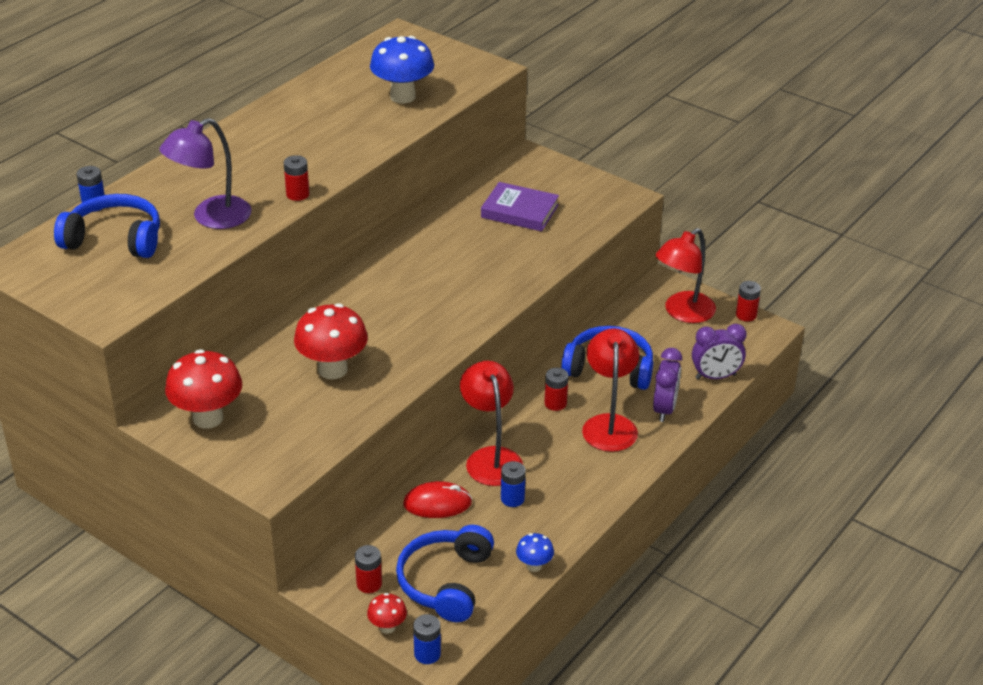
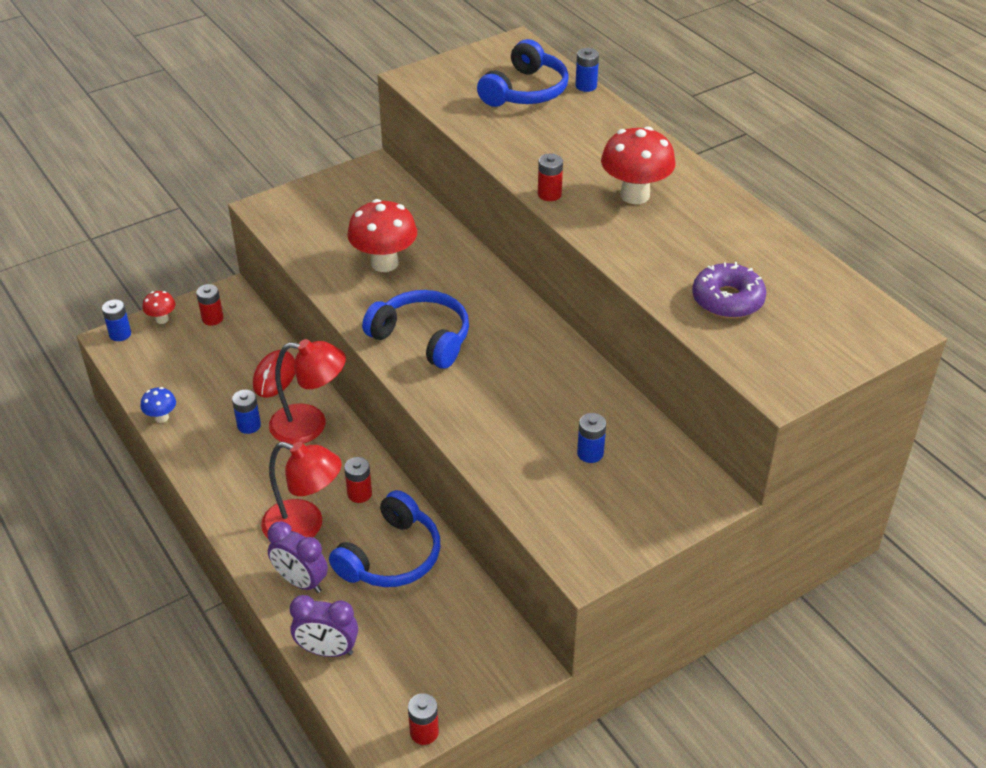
camera: 110 degrees right, 5 degrees up
purple lamp [160,118,252,229] -> none
red mushroom [165,349,242,429] -> red mushroom moved to [601,126,675,204]
blue mushroom [370,36,434,103] -> purple donut [692,262,766,318]
blue headphones [396,525,494,622] -> blue headphones moved to [362,290,469,369]
purple book [481,182,559,231] -> blue battery [577,413,606,463]
red lamp [655,228,716,323] -> none
purple clock [692,324,747,379] -> purple clock turned 90 degrees counterclockwise [290,595,358,657]

